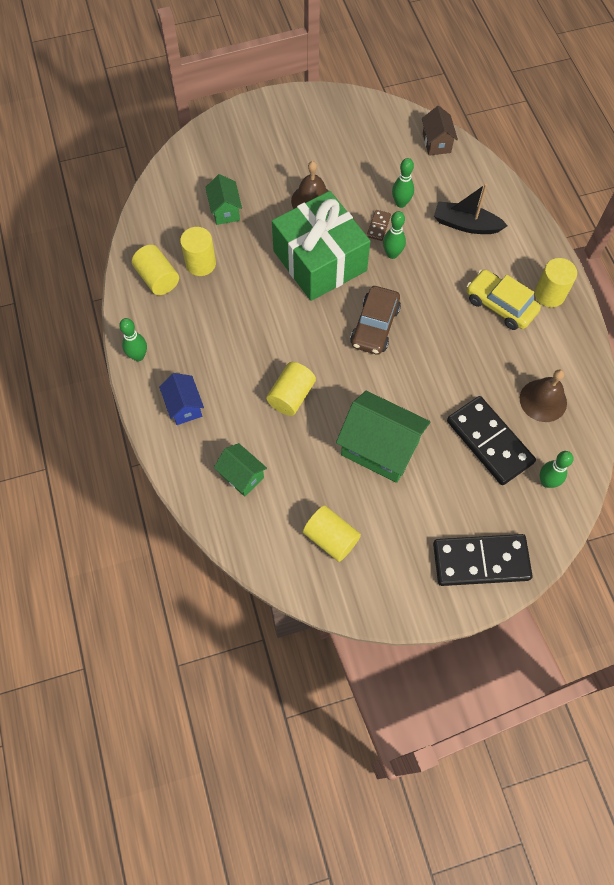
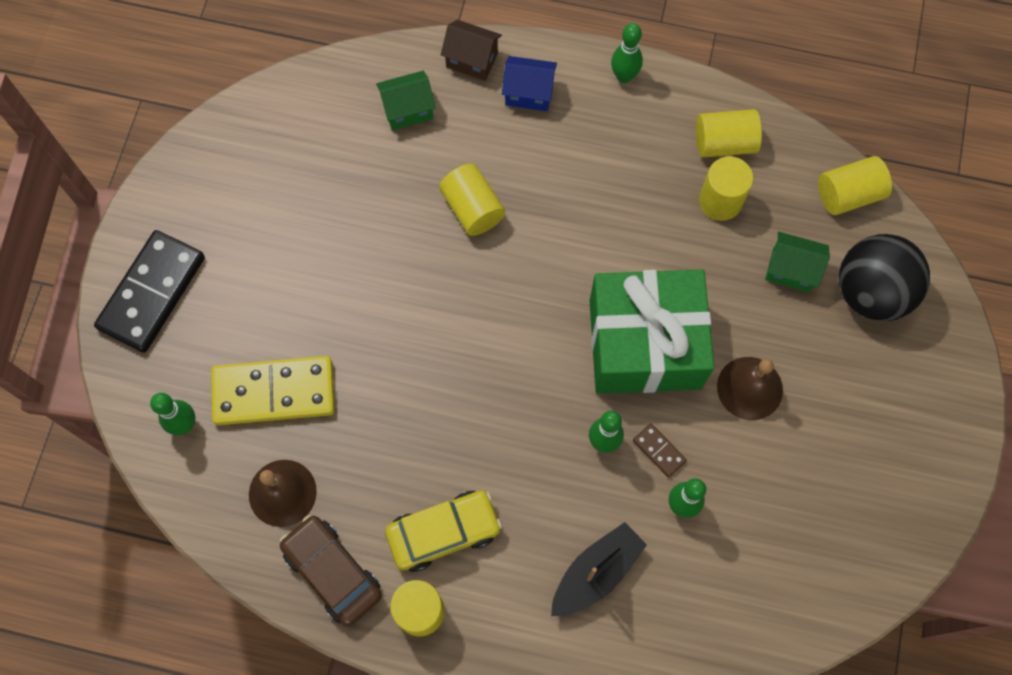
camera: 120 degrees right, 5 degrees up
yellow cylinder [303,505,361,562] -> yellow cylinder moved to [818,156,892,215]
green house [336,391,430,483] -> none
brown car [350,286,401,355] -> brown car moved to [279,515,382,626]
brown house [422,106,458,156] -> brown house moved to [441,20,502,81]
black domino [447,396,536,485] -> yellow domino [211,356,335,425]
none -> black ball [839,234,930,321]

